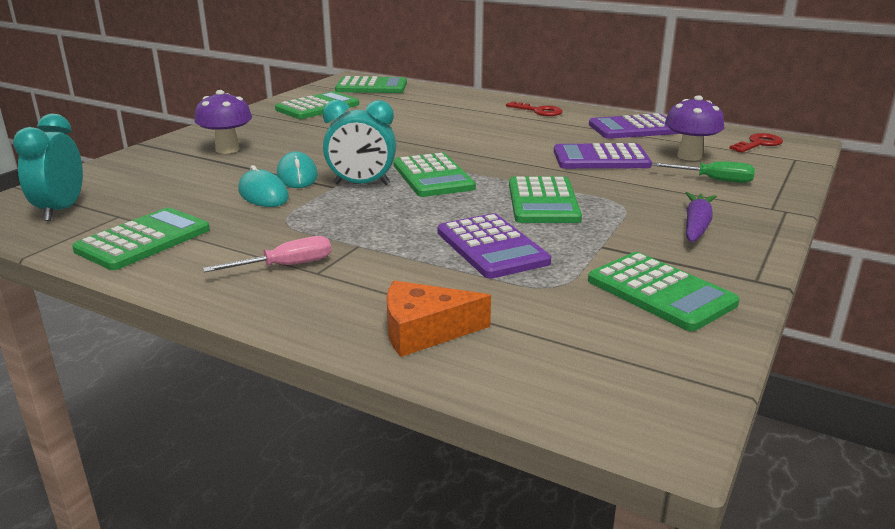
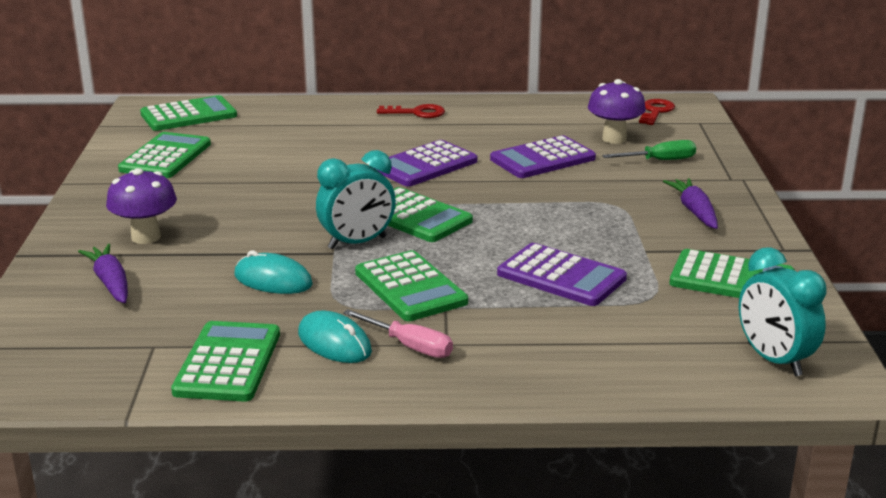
camera: 30 degrees left, 0 degrees up
turquoise clock [13,114,83,221] -> turquoise clock moved to [739,247,827,376]
pink screwdriver [203,236,331,272] -> pink screwdriver turned 90 degrees clockwise [343,309,453,358]
turquoise mouse [277,151,318,188] -> turquoise mouse moved to [298,310,372,363]
orange cheese [387,281,491,357] -> none
green calculator [509,176,582,223] -> green calculator moved to [355,250,468,321]
purple calculator [589,113,680,139] -> purple calculator moved to [376,140,477,187]
none -> purple carrot [78,244,128,303]

